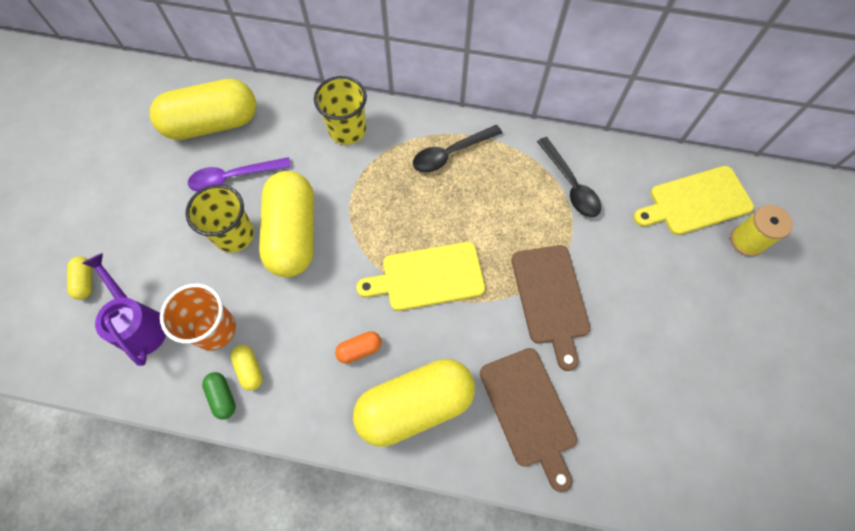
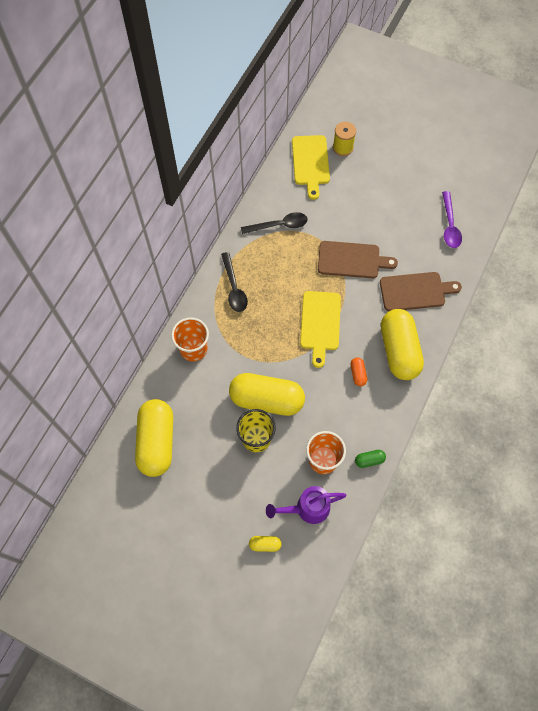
camera: 75 degrees left, 0 degrees up
purple spoon [188,157,291,192] -> purple spoon moved to [442,191,462,248]
yellow capsule [231,345,263,391] -> none
yellow cup [314,76,367,145] -> orange cup [171,317,209,362]

